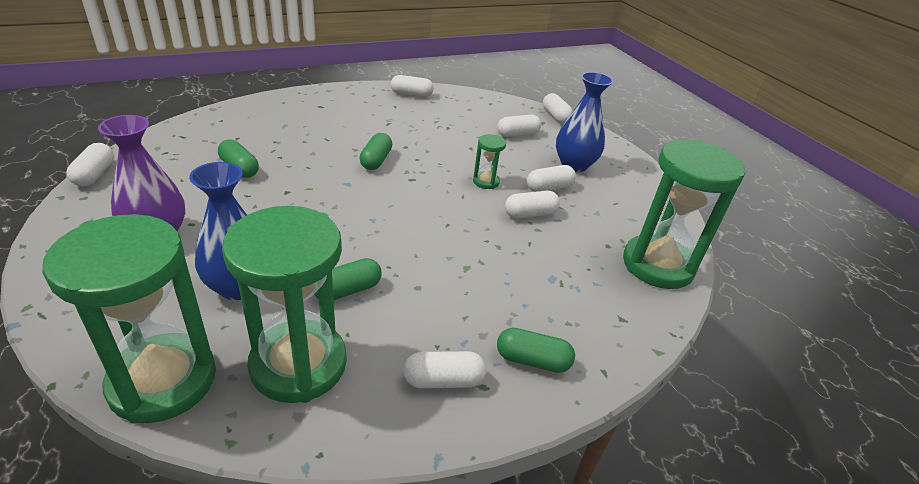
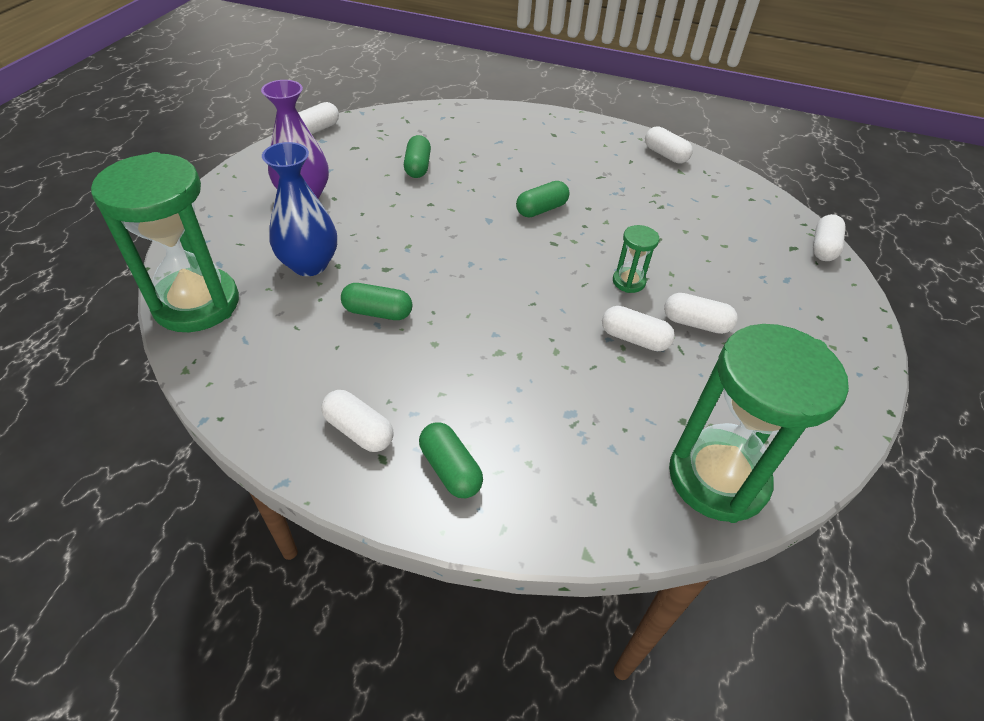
camera: 45 degrees right, 10 degrees up
green hourglass [222,206,347,403] -> none
white capsule [497,115,541,137] -> none
blue vase [556,72,613,172] -> none

